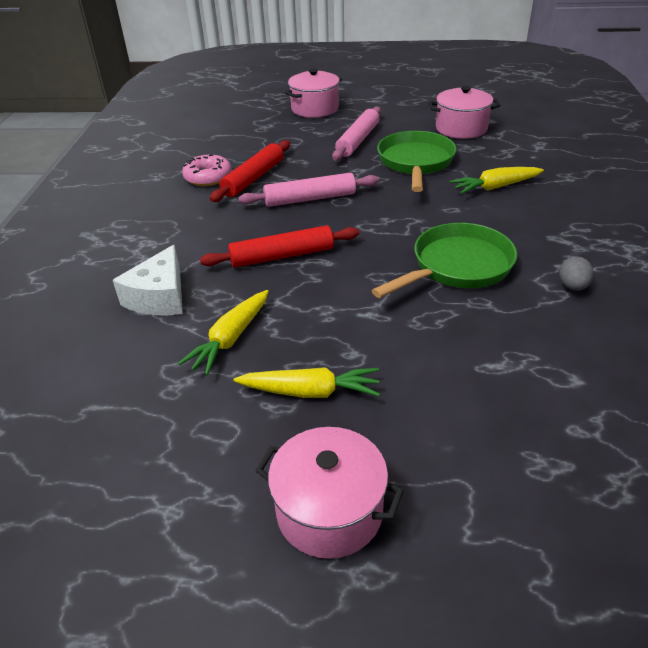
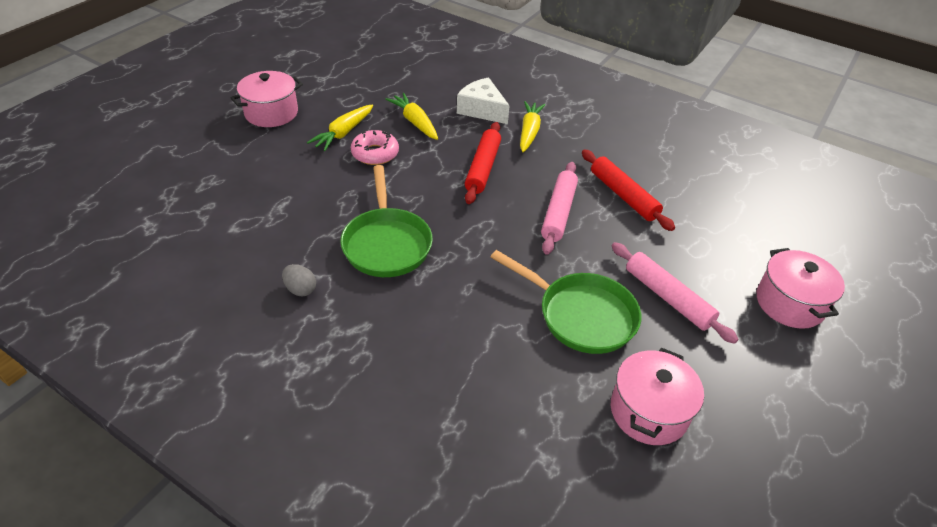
camera: 115 degrees right, 5 degrees up
pink donut [182,154,232,186] -> pink donut moved to [351,129,399,165]
yellow carrot [450,167,544,194] -> yellow carrot moved to [520,101,546,152]

